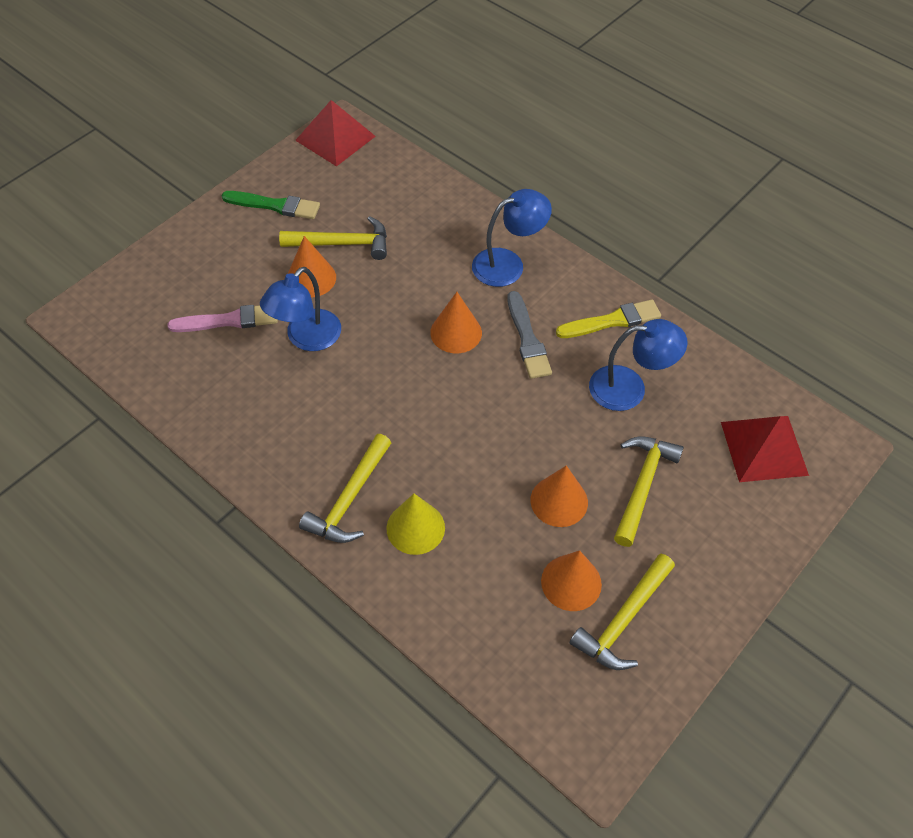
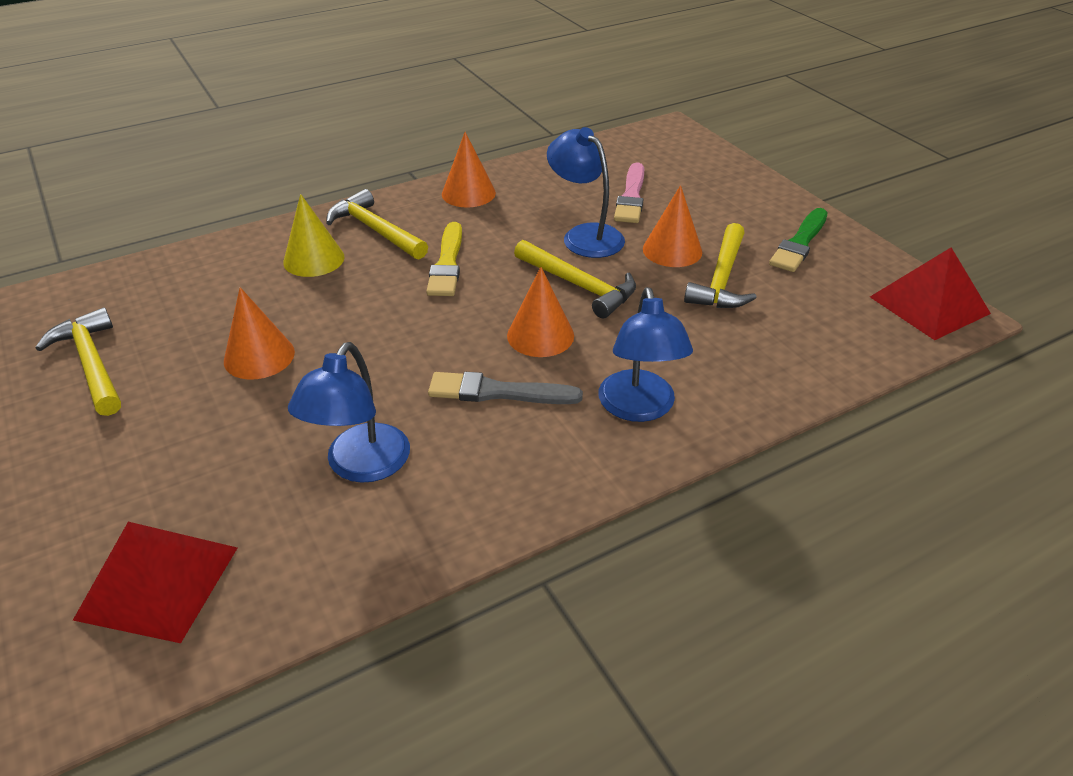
camera: 110 degrees right, 15 degrees down
orange cone [541,550,602,611] -> orange cone moved to [442,132,496,208]
yellow brush [556,299,661,338] -> yellow brush moved to [426,222,462,296]
yellow hammer [614,436,684,547] -> yellow hammer moved to [514,240,636,318]

